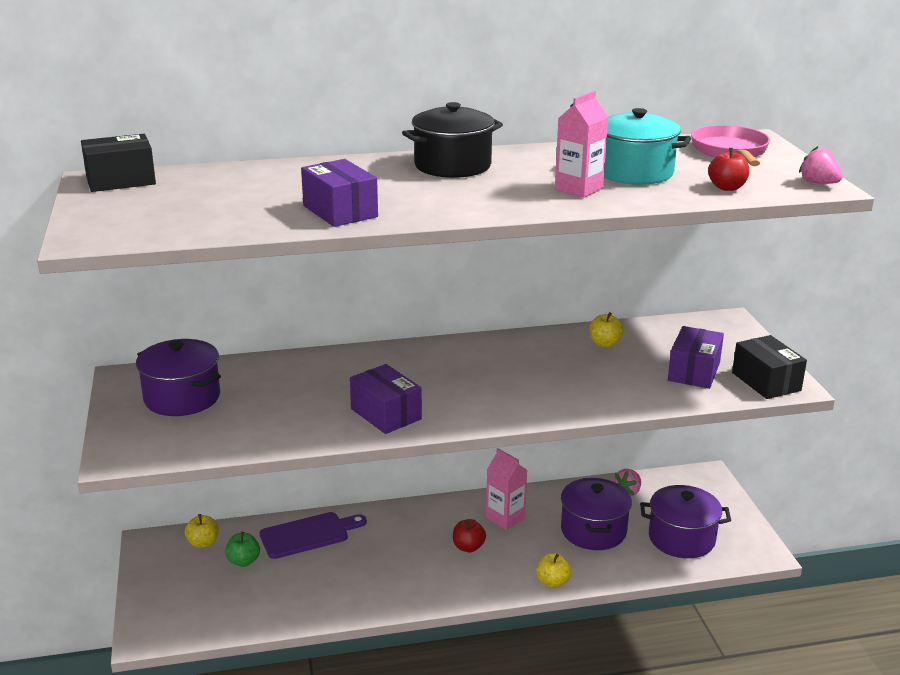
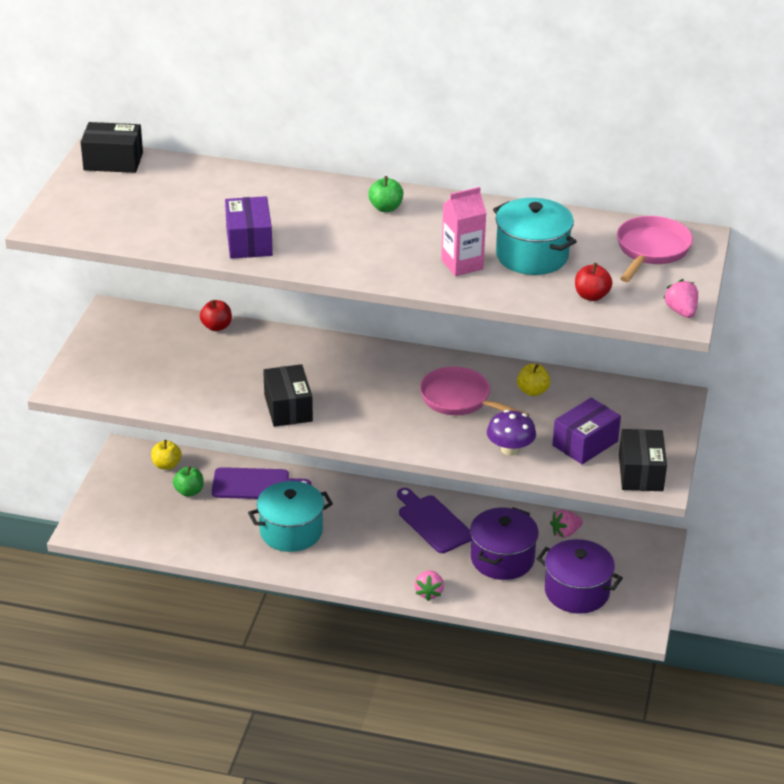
camera: 25 degrees right, 10 degrees up
purple pot [136,339,221,416] -> none
purple box [350,364,422,434] -> black box [263,364,313,427]
black pot [402,102,503,178] -> green apple [368,176,403,212]
red apple [453,519,486,552] -> red apple moved to [200,300,232,331]
pink carton [486,448,527,530] -> purple cutting board [397,488,472,553]
yellow apple [536,553,571,588] -> pink strawberry [415,570,444,601]
none -> turquoise pot [248,481,333,552]
none -> pink pan [420,367,530,416]
none -> purple mushroom [487,410,536,456]

